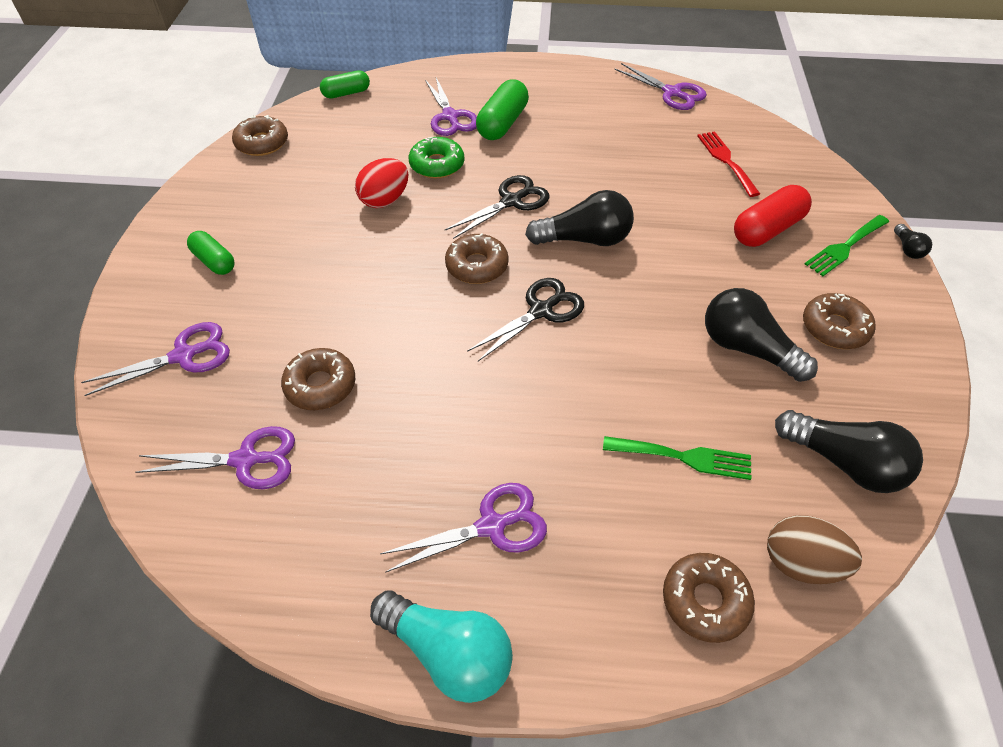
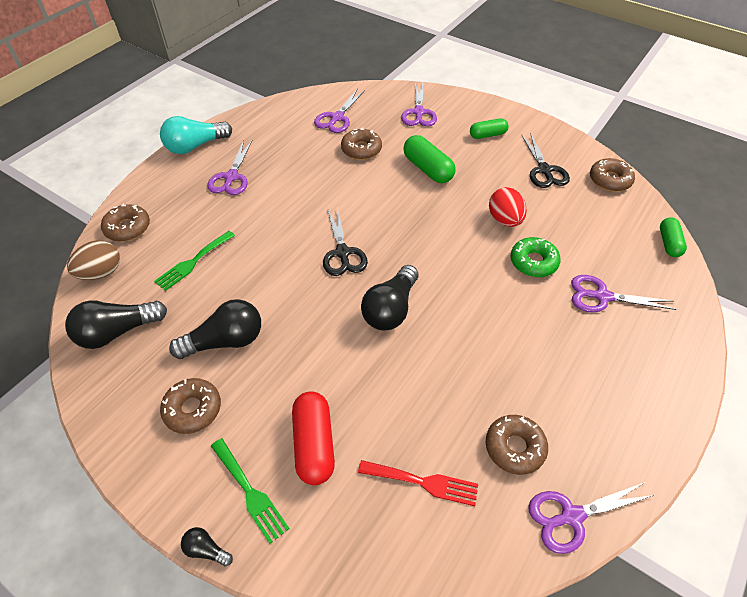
camera: 120 degrees right, 0 degrees up
black scissors [445,175,550,239] -> black scissors moved to [522,133,570,188]
brown donut [445,233,509,284] -> brown donut moved to [486,415,548,475]
green capsule [476,79,529,140] -> green capsule moved to [403,135,456,183]
green fork [805,215,889,276] -> green fork turned 150 degrees clockwise [211,438,290,544]

